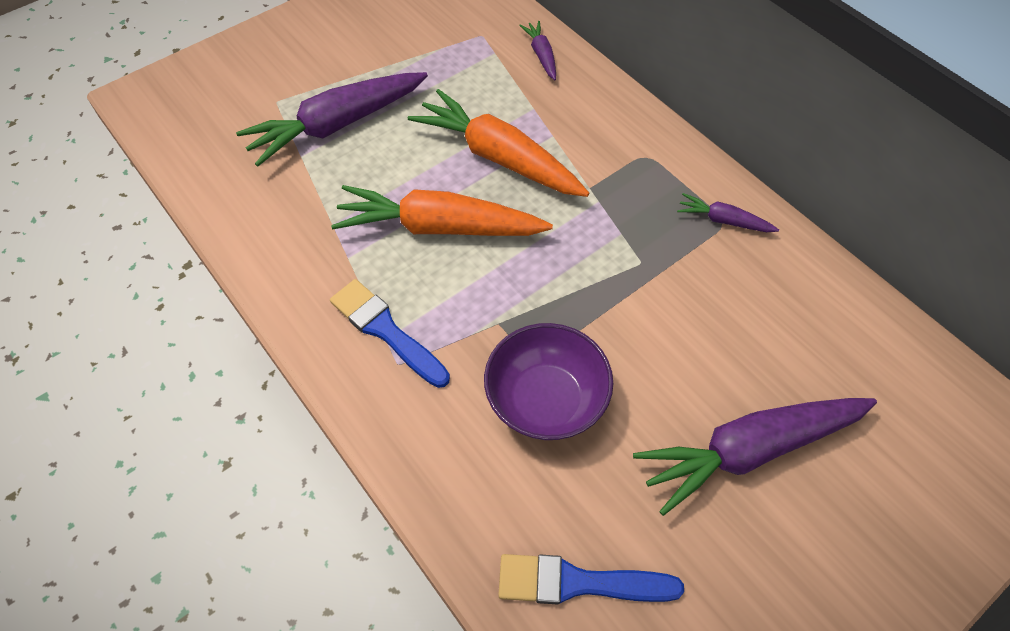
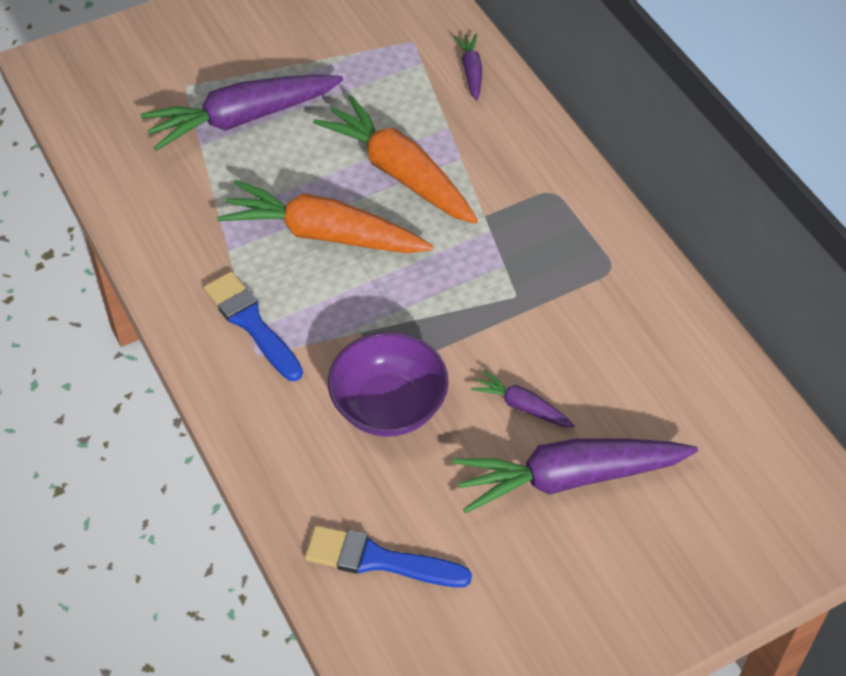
camera: 10 degrees right, 5 degrees down
purple carrot [677,193,779,232] -> purple carrot moved to [471,370,575,428]

